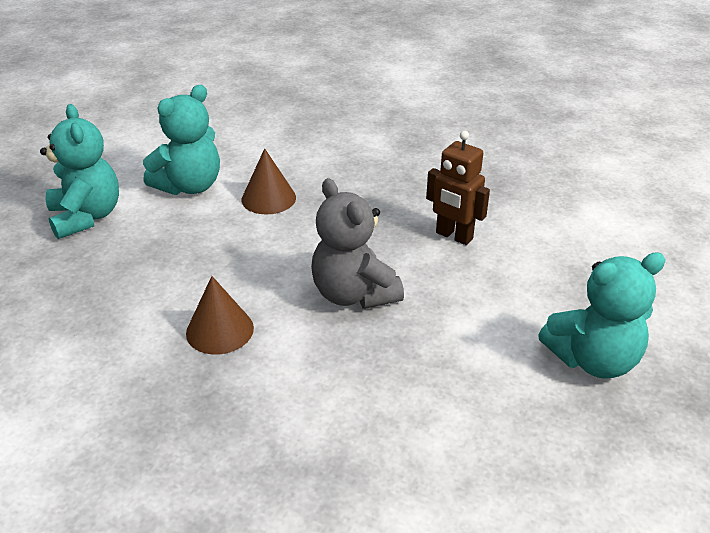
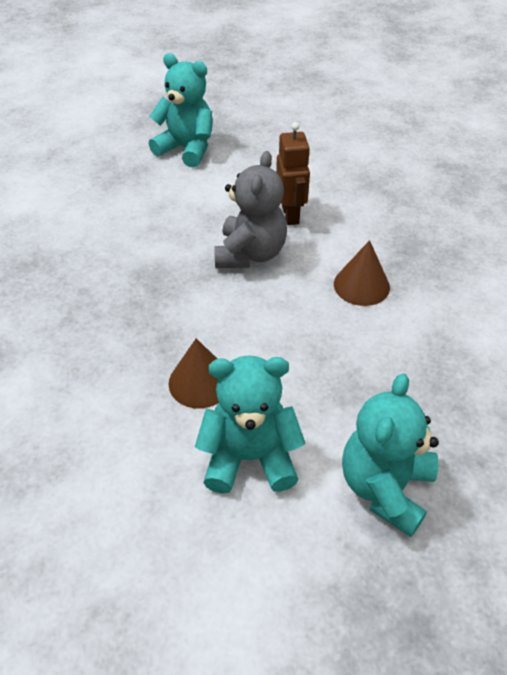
camera: 135 degrees left, 10 degrees up
brown robot [426,131,490,245] -> brown robot moved to [276,122,310,225]

